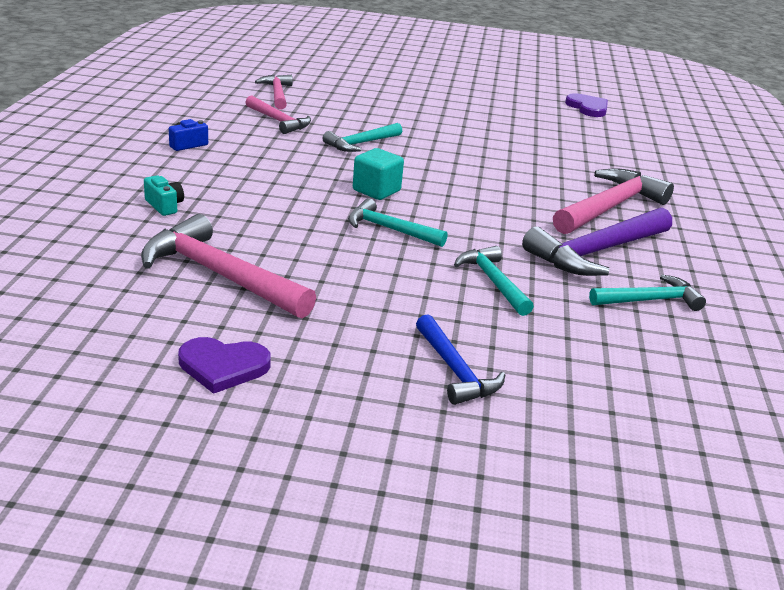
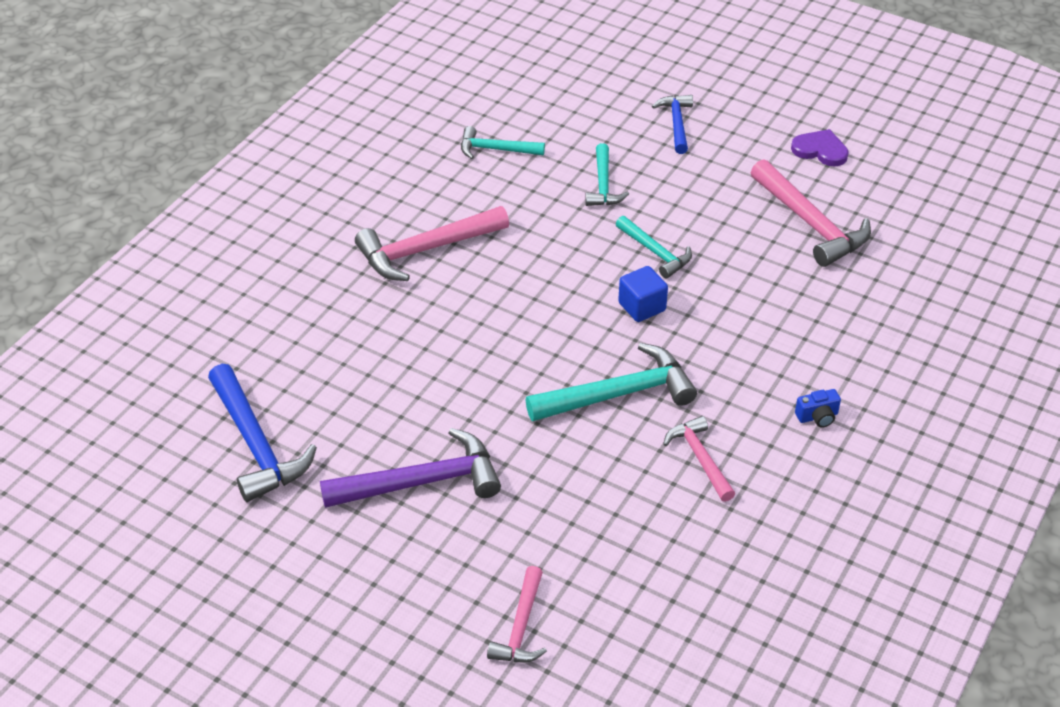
camera: 155 degrees left, 15 degrees up
turquoise camera [144,175,184,216] -> none
pink hammer [255,75,293,109] -> pink hammer moved to [487,566,547,662]
turquoise hammer [323,123,402,152] -> turquoise hammer [526,343,697,421], size x1.68
turquoise cube [353,148,404,200] -> blue cube [618,266,668,322]
purple hammer [522,208,672,276] -> purple hammer moved to [320,428,501,508]
purple heart [565,93,608,117] -> blue hammer [208,364,317,502]

